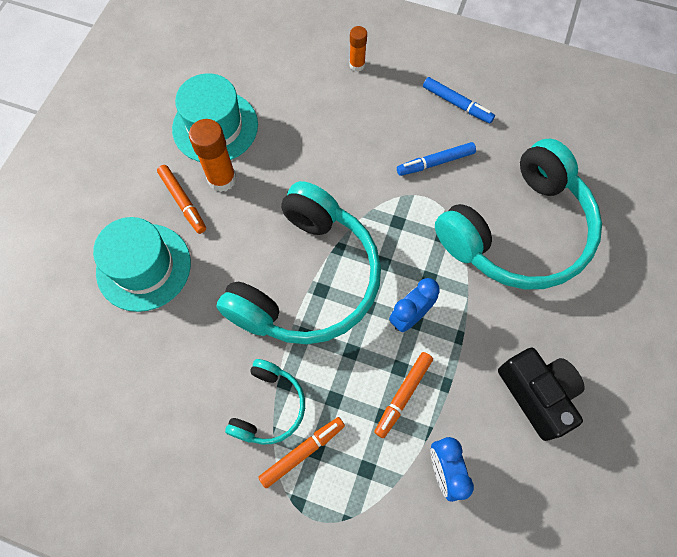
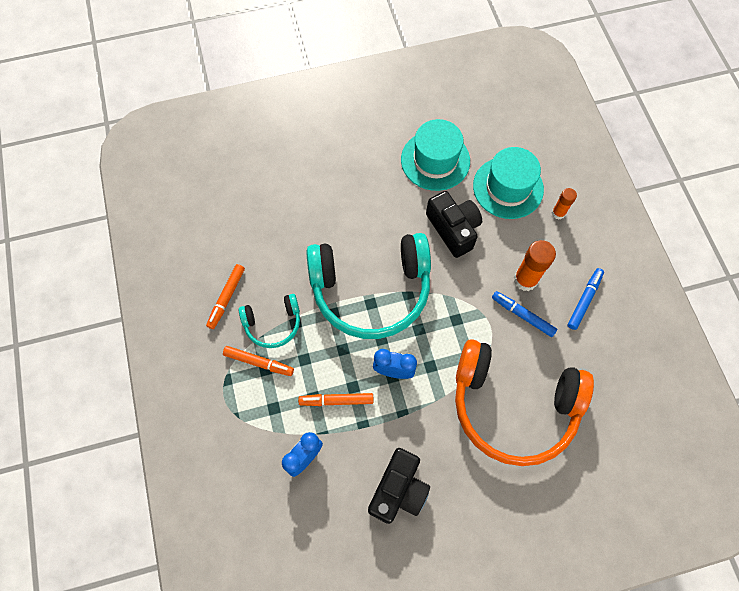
camera: 55 degrees right, 0 degrees up
turquoise hat [93,217,191,312] -> turquoise hat moved to [473,147,544,219]
orange marker [157,165,206,234] -> orange marker moved to [206,264,245,329]
orange glue stick [189,119,236,192] -> orange glue stick moved to [514,240,556,291]
blue marker [423,77,495,123] -> blue marker turned 150 degrees counterclockwise [567,268,604,330]
turquoise headphones [435,139,602,290] -> orange headphones [455,339,594,466]
none -> black camera [426,191,482,258]

